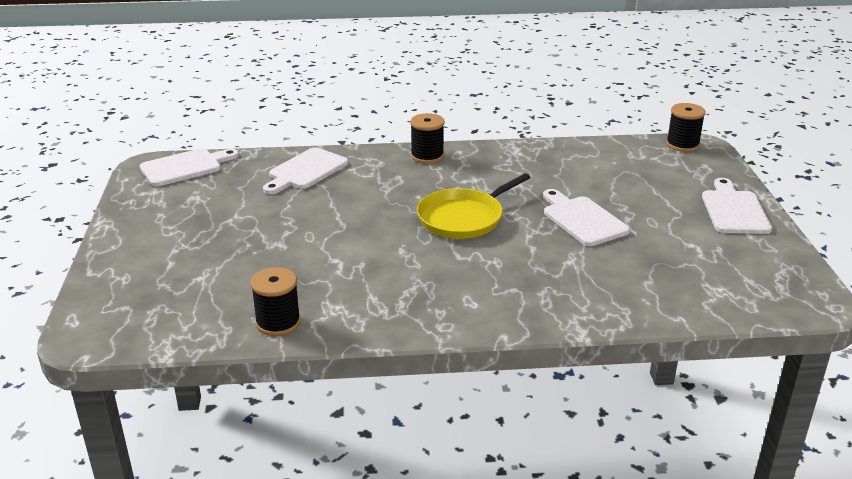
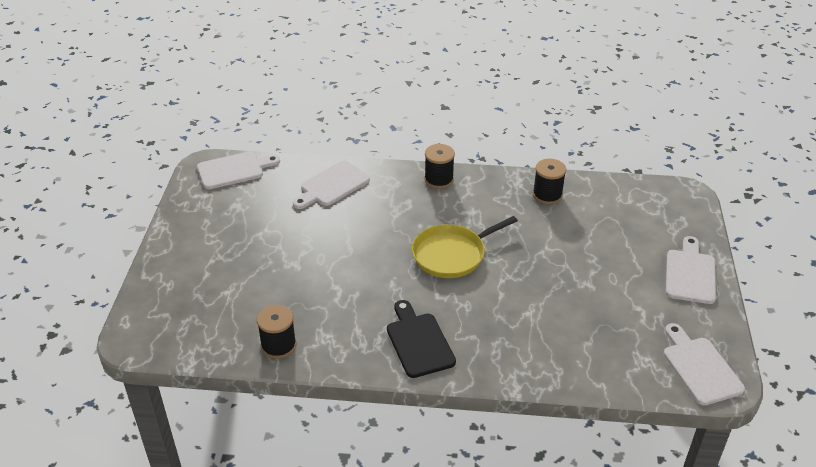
camera: 10 degrees right, 10 degrees up
white cutting board [543,189,630,246] -> white cutting board moved to [664,323,745,406]
black spool [666,103,706,152] -> black spool moved to [533,159,566,204]
none -> black cutting board [387,300,456,378]

